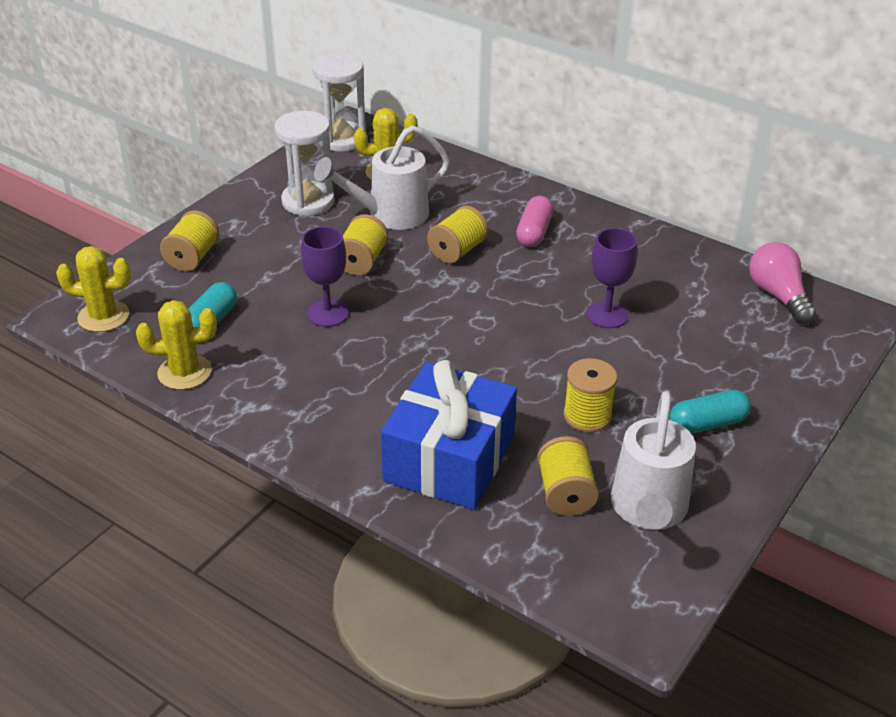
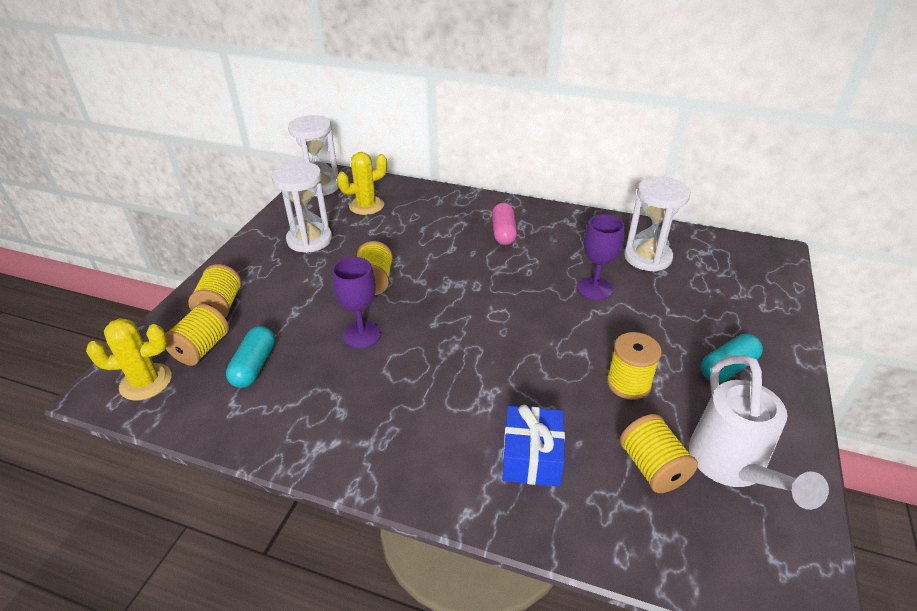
camera: 15 degrees left, 0 degrees up
yellow cactus [136,300,217,390] -> none
white watering can [314,125,450,230] -> none
blue gift [381,360,517,510] -> blue gift [502,405,565,487], size x0.59
yellow spool [427,206,488,264] -> yellow spool moved to [165,304,229,366]
pink light bulb [749,242,816,324] -> none
none -> white hourglass [624,176,690,272]

